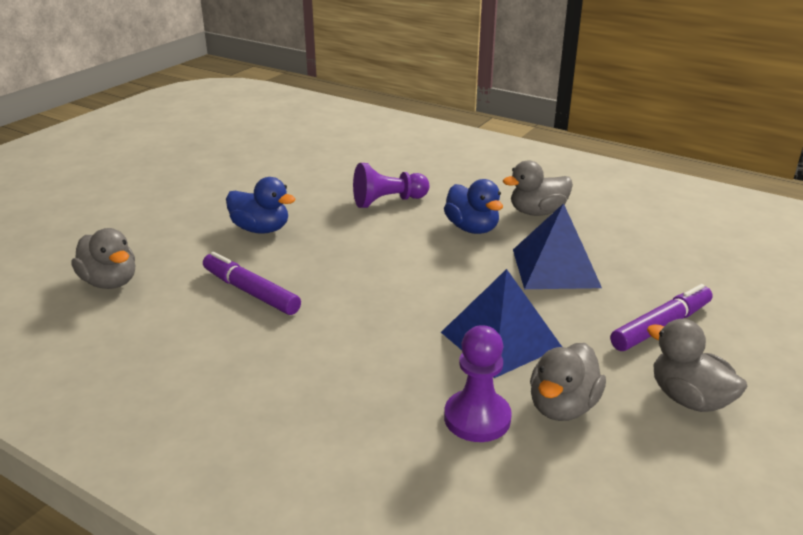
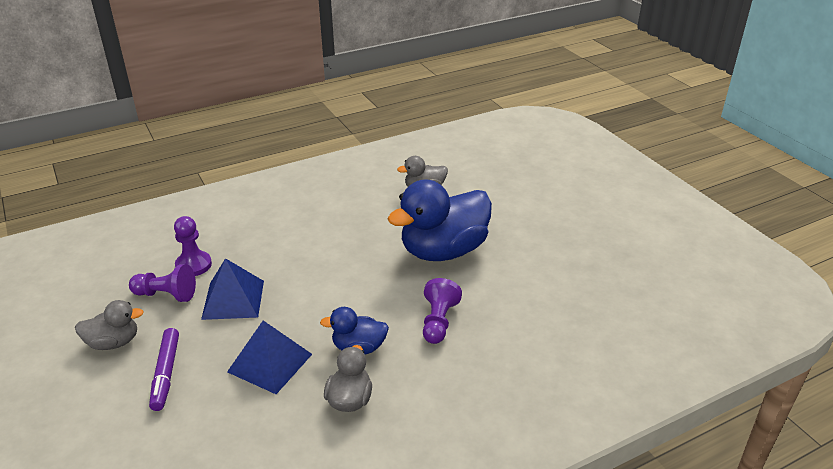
camera: 120 degrees right, 5 degrees up
purple marker [203,252,301,315] -> none
blue duck [226,177,295,234] -> blue duck [387,180,492,261], size x2.03
grey duck [530,343,606,421] -> purple pawn [129,264,196,302]

